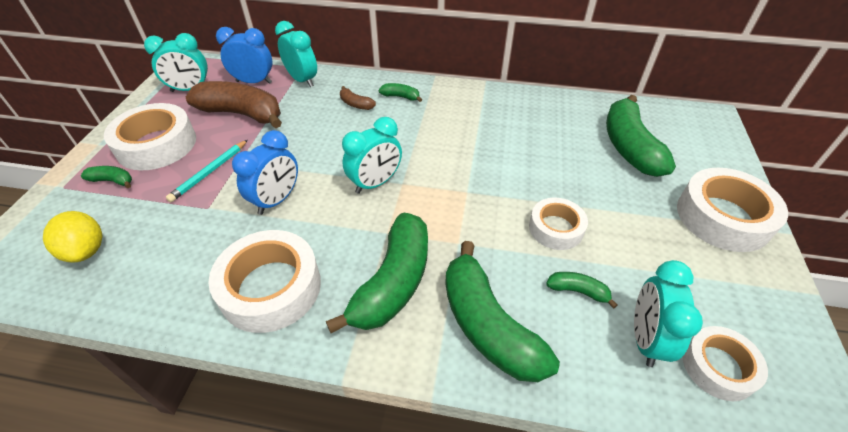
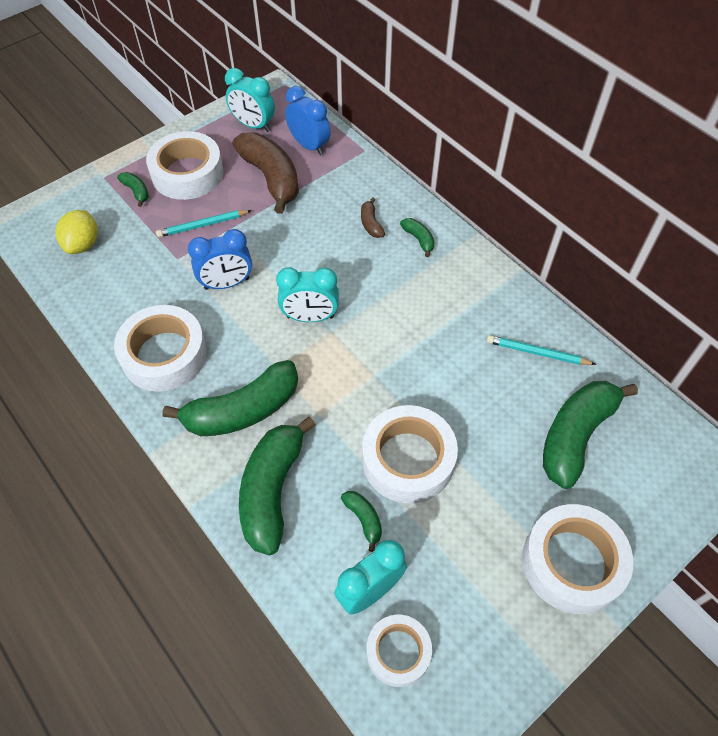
camera: 40 degrees right, 10 degrees up
turquoise clock [275,21,317,87] -> none
white tape [529,198,588,250] -> white tape [362,405,458,504], size x1.65
none -> turquoise pencil [487,335,596,365]

